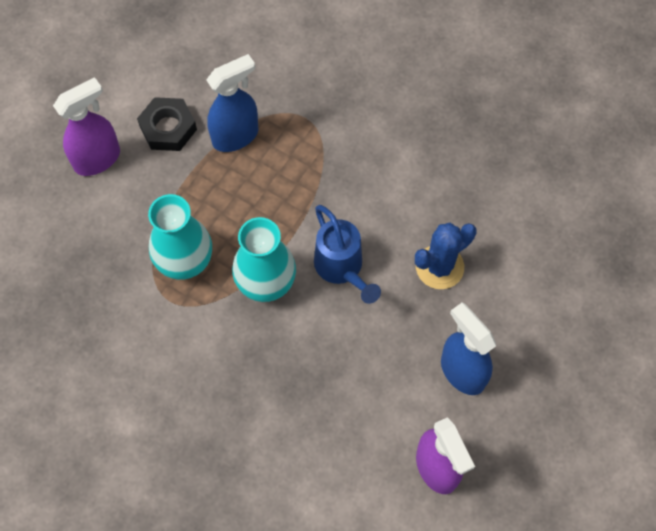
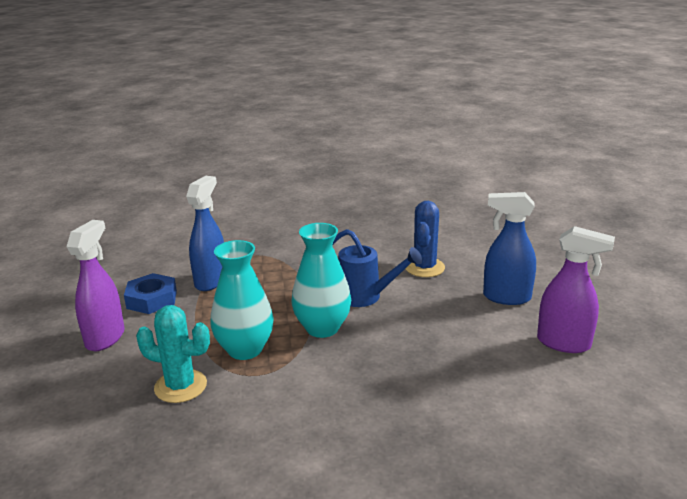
camera: 40 degrees left, 40 degrees down
black nut [137,97,197,151] -> blue nut [124,273,177,314]
none -> turquoise cactus [136,305,210,403]

